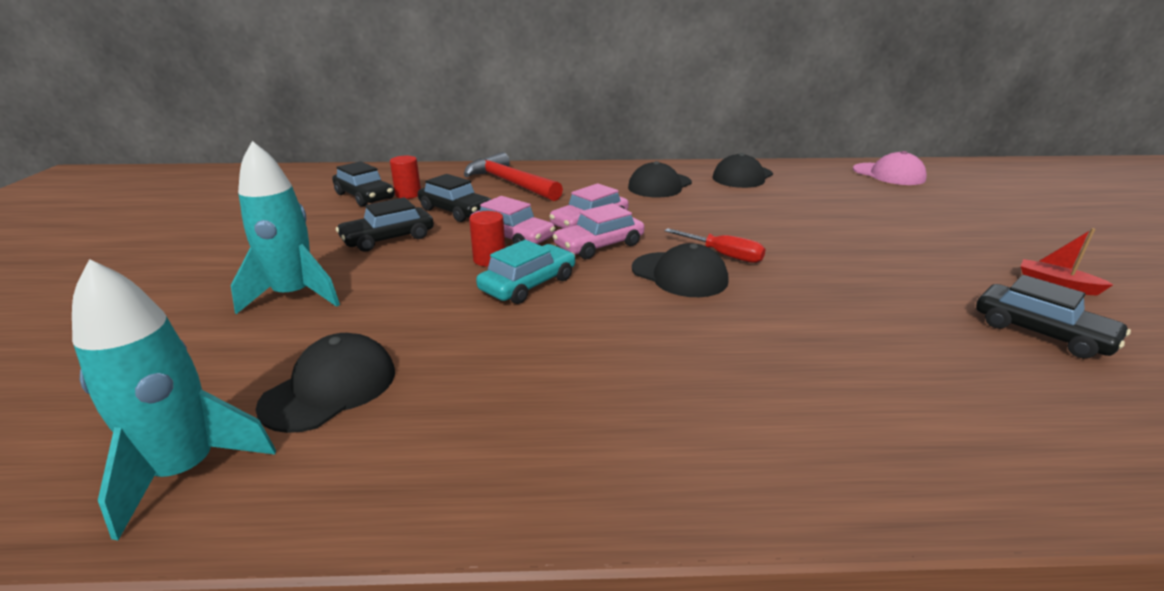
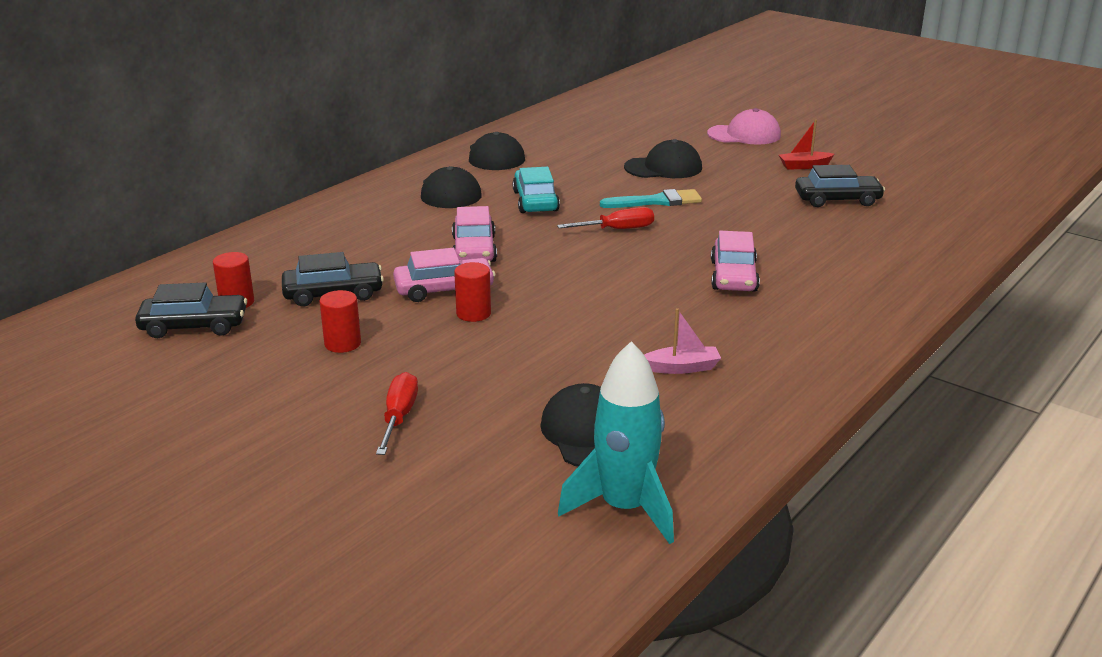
camera: 50 degrees left, 0 degrees up
turquoise rocket [231,141,340,314] -> red screwdriver [376,372,418,455]
black car [336,197,434,252] -> red cylinder [319,290,361,353]
red hammer [464,152,563,201] -> none
turquoise car [476,240,575,304] -> turquoise car moved to [512,167,560,213]
pink car [553,203,645,259] -> pink car moved to [711,231,760,292]
black cap [632,243,728,297] -> black cap moved to [624,139,702,178]
pink cap [853,151,927,185] -> pink cap moved to [707,108,781,145]
none -> turquoise brush [600,189,702,208]
none -> pink boat [644,308,721,374]

